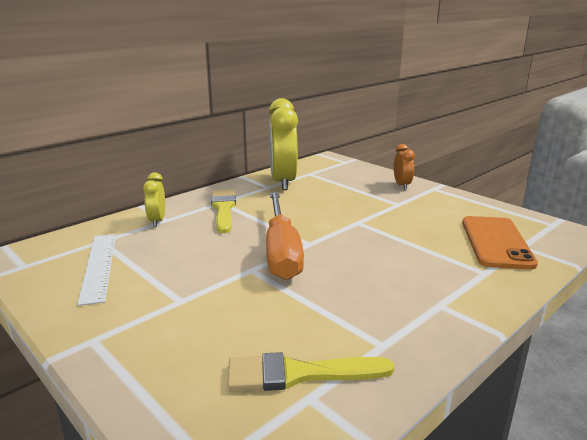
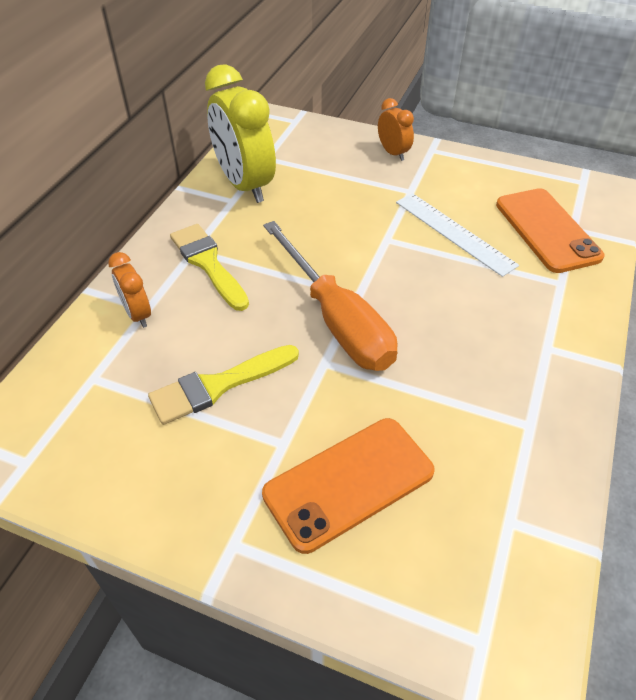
camera: 25 degrees left, 25 degrees up
white ruler [77,234,116,306] -> white ruler moved to [396,193,519,277]
yellow clock [143,172,165,227] -> orange clock [108,252,151,328]
yellow brush [227,352,395,391] -> yellow brush moved to [148,345,299,425]
none -> orange phone [262,418,435,554]

